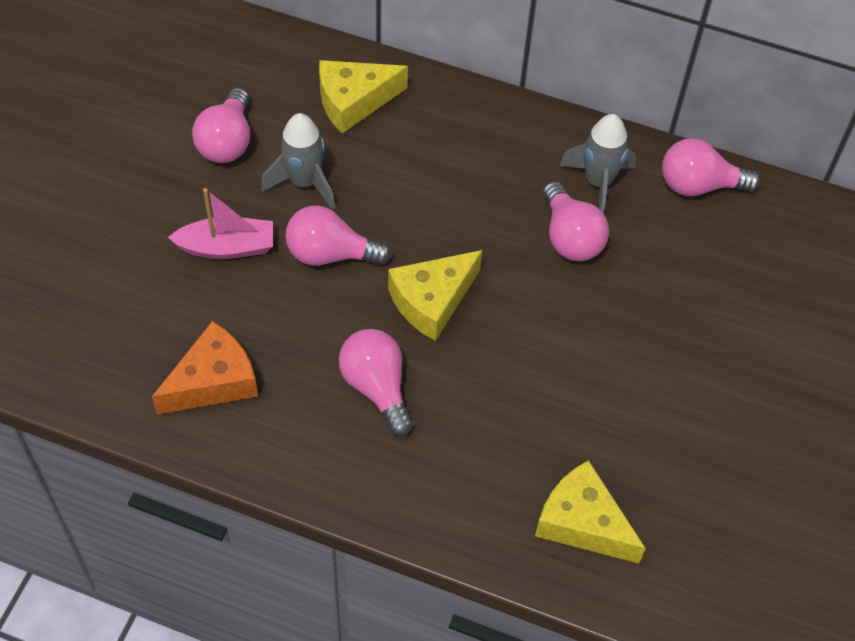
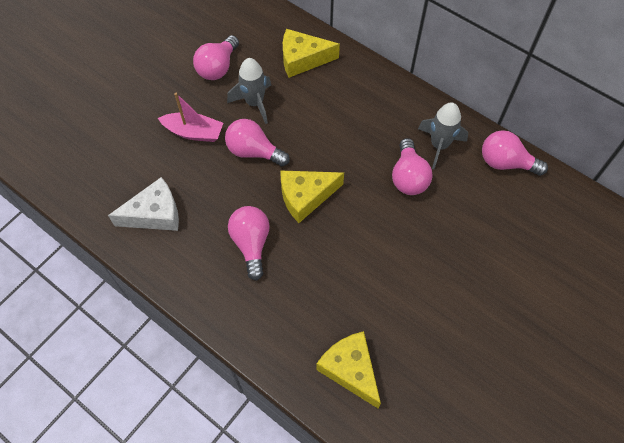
camera: 20 degrees right, 5 degrees up
orange cheese [152,321,258,415] -> white cheese [108,177,179,231]

